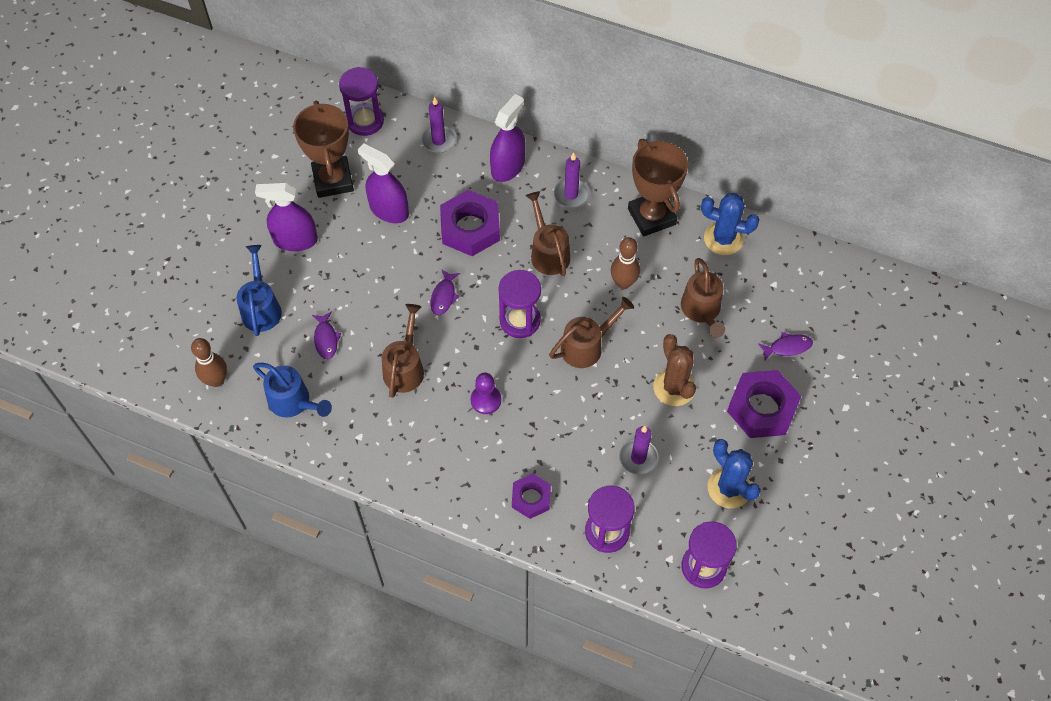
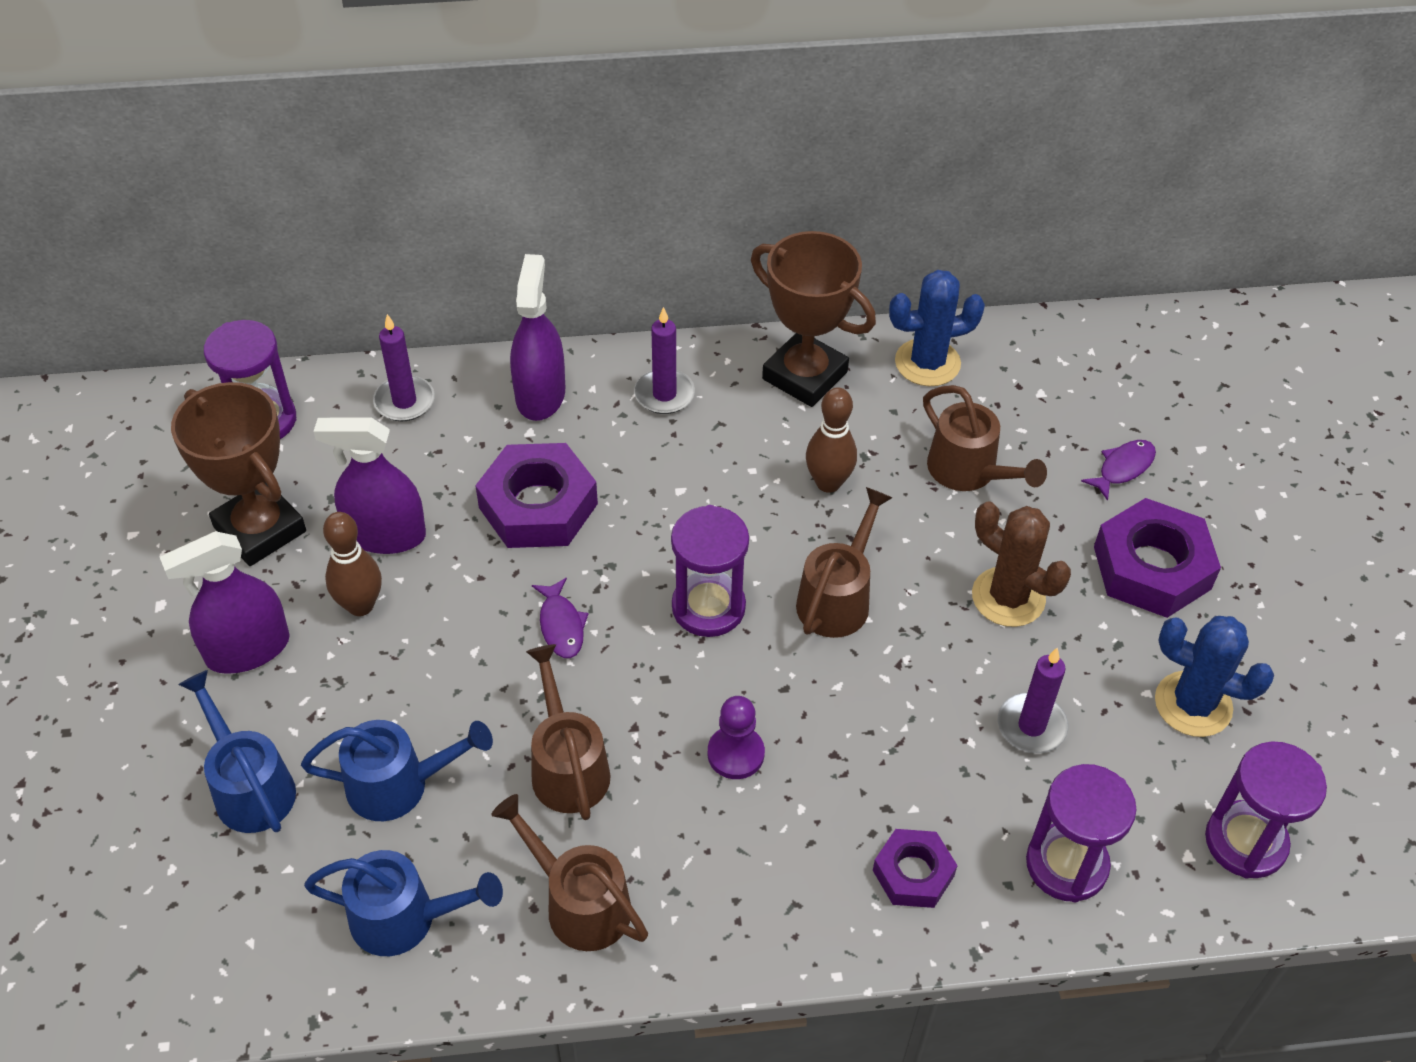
camera: 30 degrees left, 10 degrees down
brown bowling pin [191,338,227,387] -> brown bowling pin moved to [323,512,382,616]
purple fish [312,311,341,359] -> blue watering can [301,720,493,821]
brown watering can [525,191,570,276] -> brown watering can moved to [491,794,648,951]

